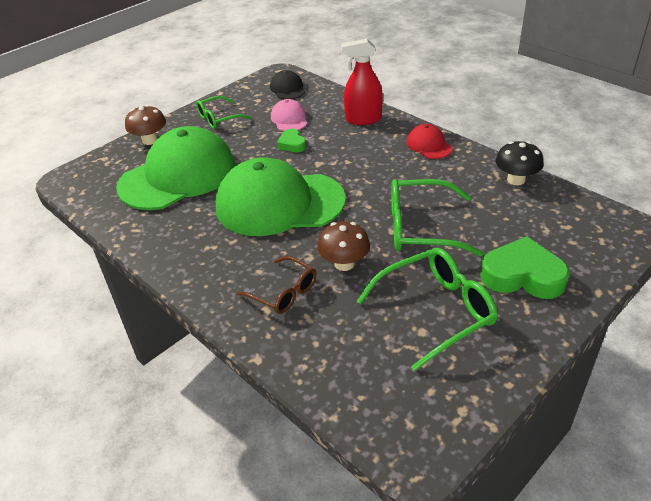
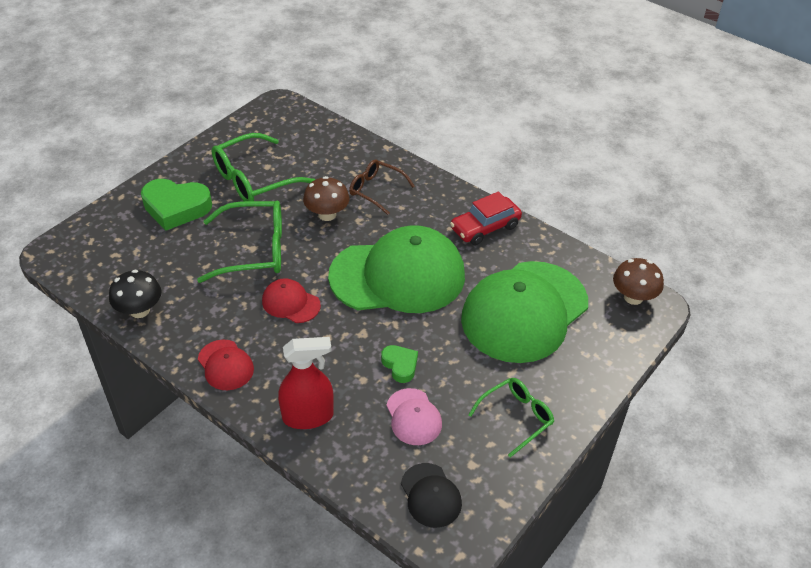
camera: 170 degrees right, 5 degrees up
brown mushroom [125,105,166,145] -> brown mushroom moved to [613,258,664,305]
none -> red cap [262,278,321,323]
none -> red car [450,191,522,245]

